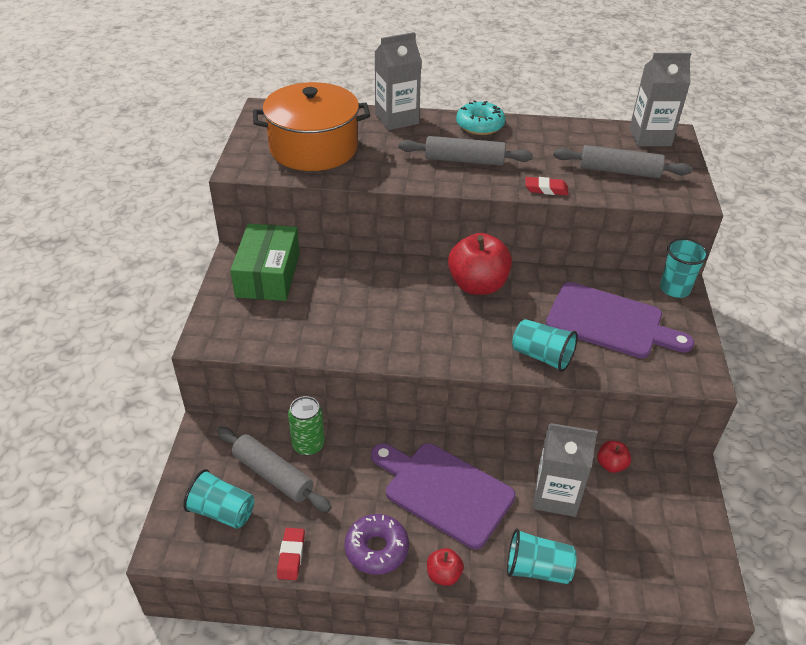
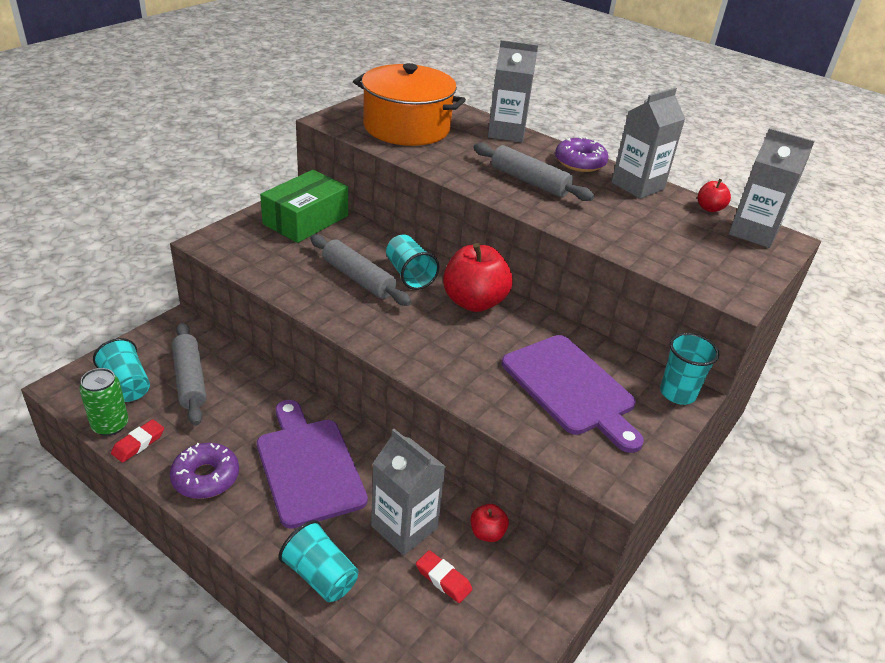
camera: 30 degrees right, 5 degrees down
green can [288,396,325,456] -> green can moved to [79,368,128,436]
red apple [427,548,464,586] -> red apple moved to [697,179,731,212]
turquoise donut [456,100,505,135] -> purple donut [555,137,608,172]
turquoise cup [512,319,578,372] -> turquoise cup moved to [386,235,439,290]
red eraser [525,177,568,195] -> red eraser moved to [416,550,472,603]
grey rolling pin [553,145,692,178] -> grey rolling pin moved to [310,234,412,306]
none -> grey carton [611,88,685,199]

